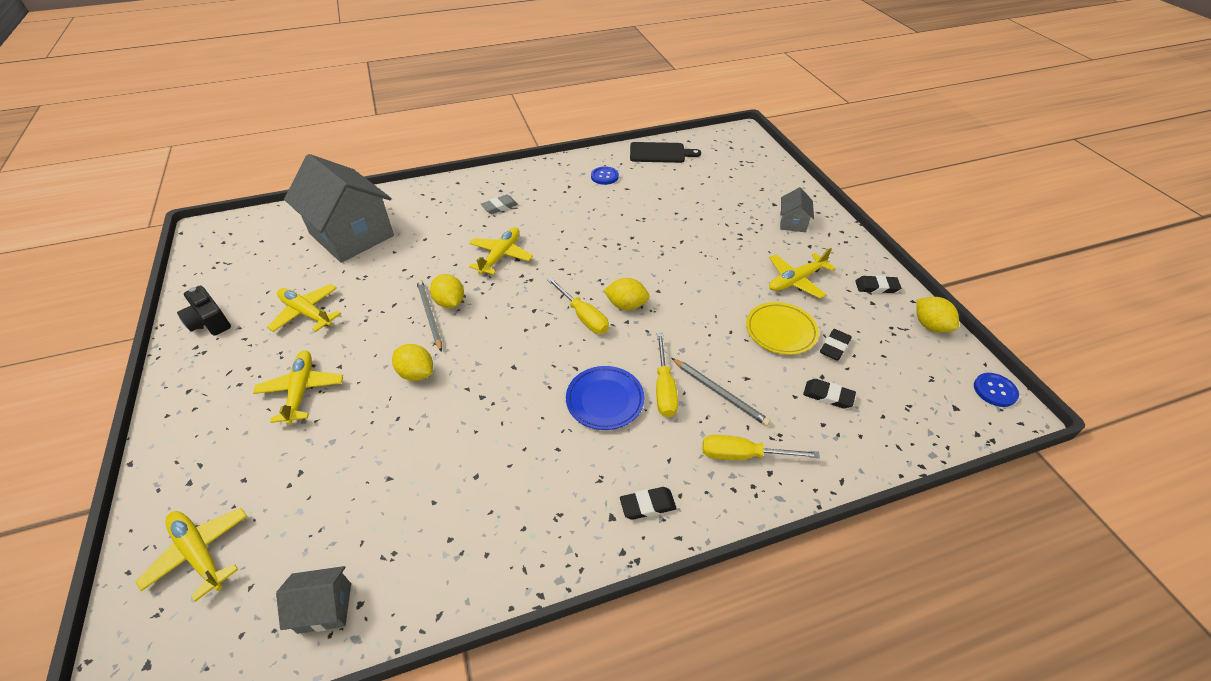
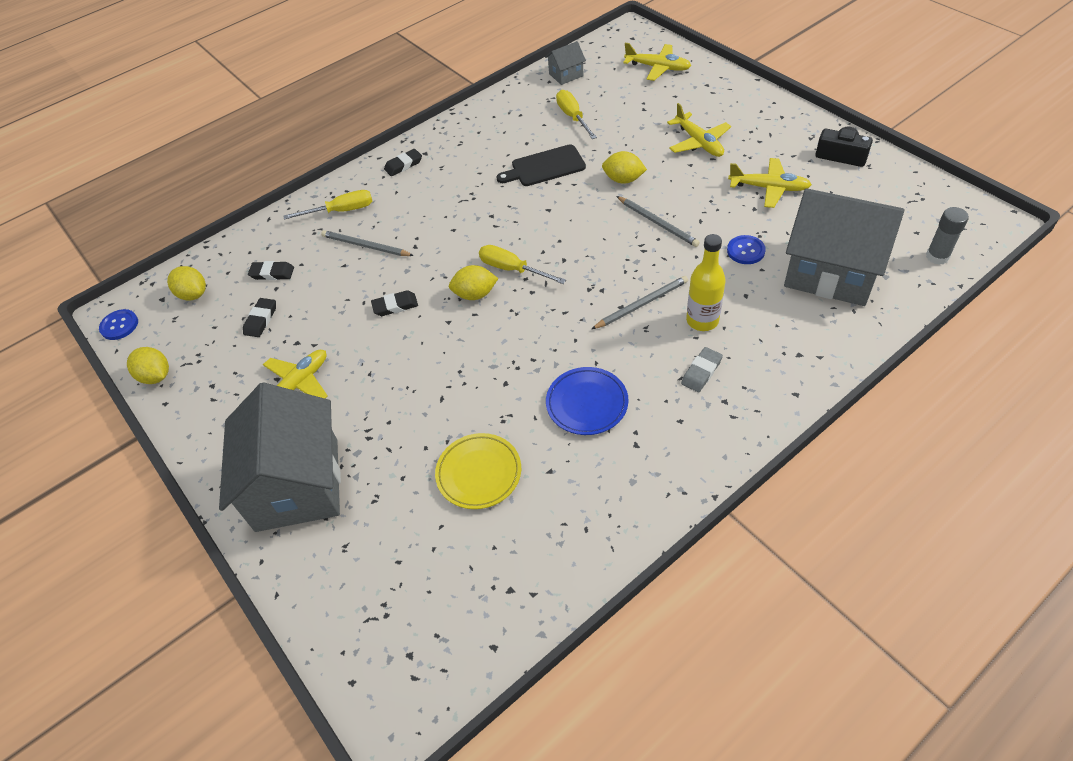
camera: 165 degrees right, 5 degrees up
yellow lemon [430,274,464,308] -> yellow lemon moved to [167,266,206,300]
yellow plane [469,227,533,275] -> grey pencil [592,276,688,329]
blue plate [566,366,645,430] -> blue plate moved to [546,367,628,435]
blue button [591,166,619,185] -> blue button moved to [727,235,766,264]
black cutting board [630,142,701,163] -> black cutting board moved to [496,144,586,186]
yellow screwdriver [656,333,678,417] -> yellow screwdriver moved to [556,90,597,139]
yellow plate [746,302,819,355] -> yellow plate moved to [435,433,521,509]
grey house [780,187,814,232] -> grey house [219,382,341,532], size x2.30
black eraser [855,275,901,293] -> black eraser moved to [371,290,418,316]
none -> yellow bottle [686,234,726,331]
none -> grey glue stick [926,207,969,265]

